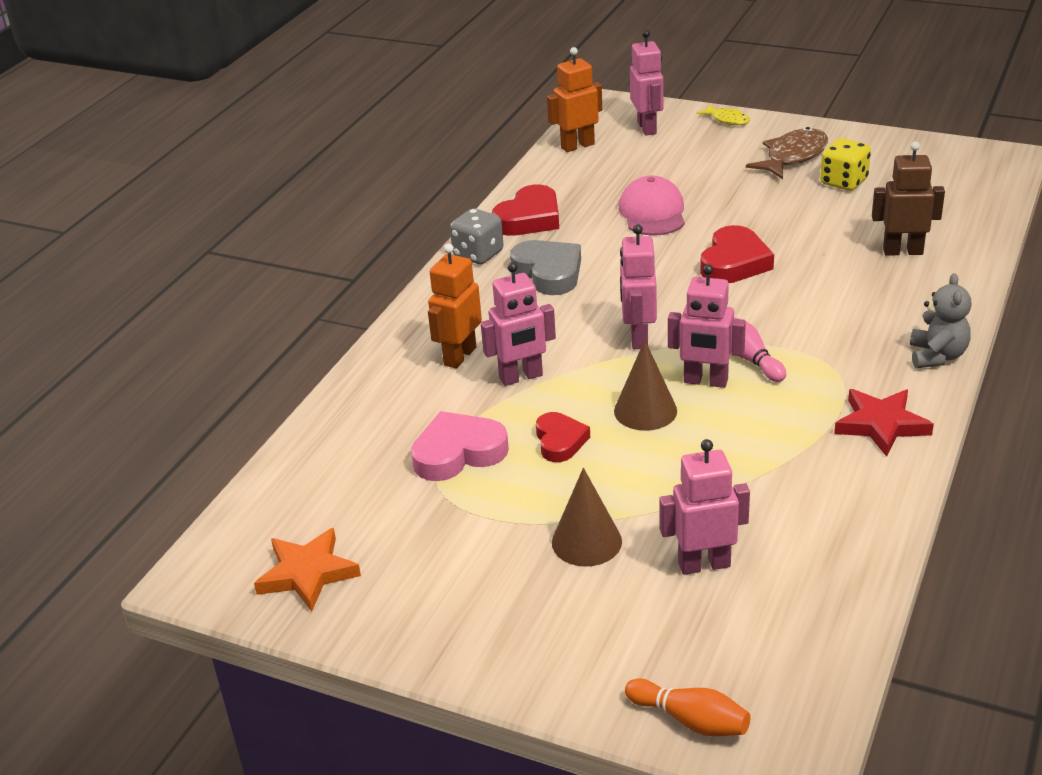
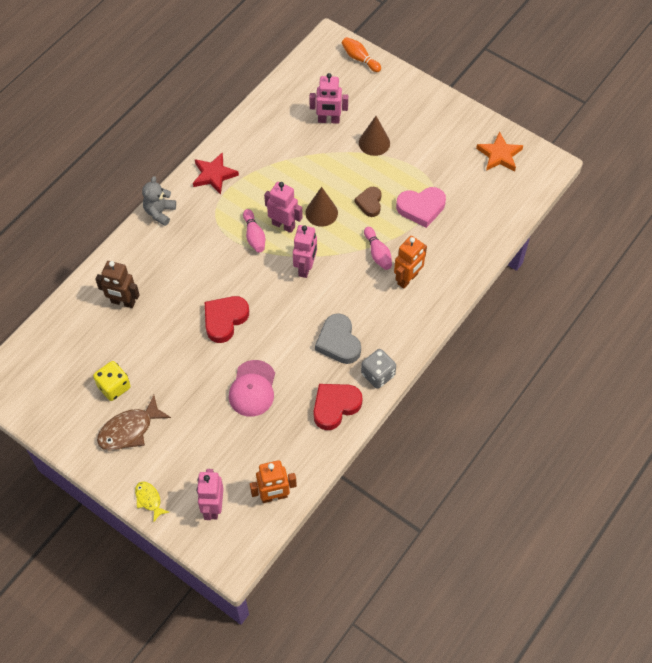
camera: 170 degrees left, 25 degrees up
pink robot [481,262,556,386] -> pink bowling pin [364,227,392,270]
red heart [536,412,590,462] -> brown heart [355,187,382,217]

